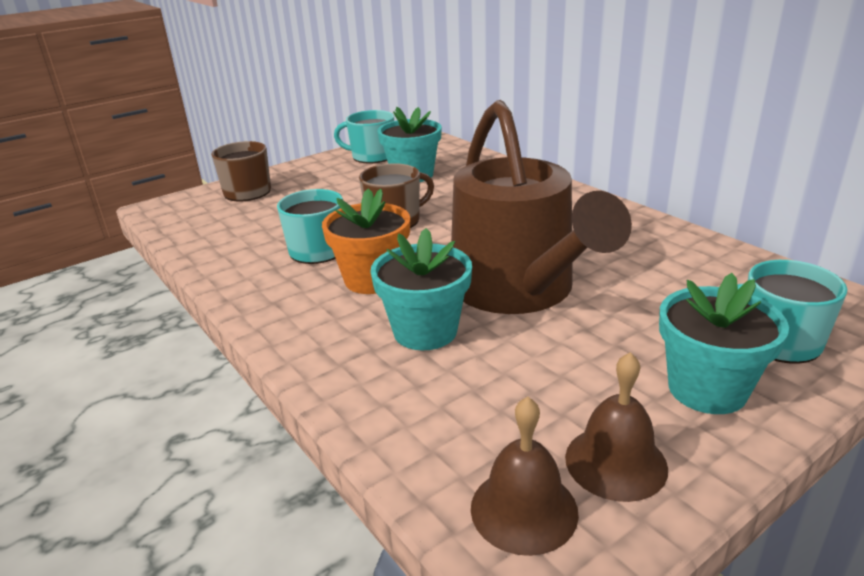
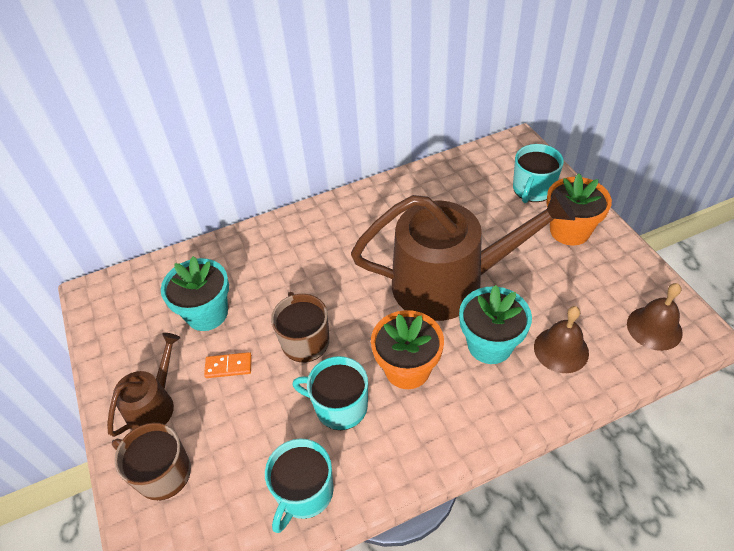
camera: 75 degrees left, 20 degrees up
turquoise mug [334,110,394,163] -> turquoise mug moved to [265,439,334,533]
brown bell [565,352,668,502] -> brown bell moved to [534,306,589,373]
turquoise flower pot [659,273,789,414] -> orange flower pot [546,173,612,245]
none -> brown watering can [107,333,180,437]
none -> orange domino [204,352,252,378]

